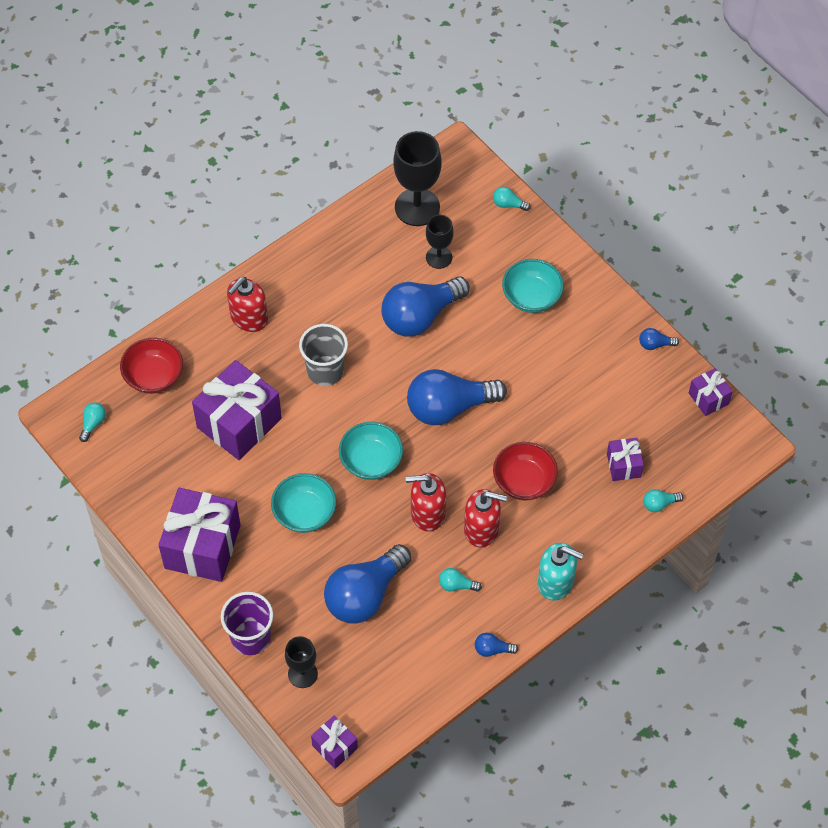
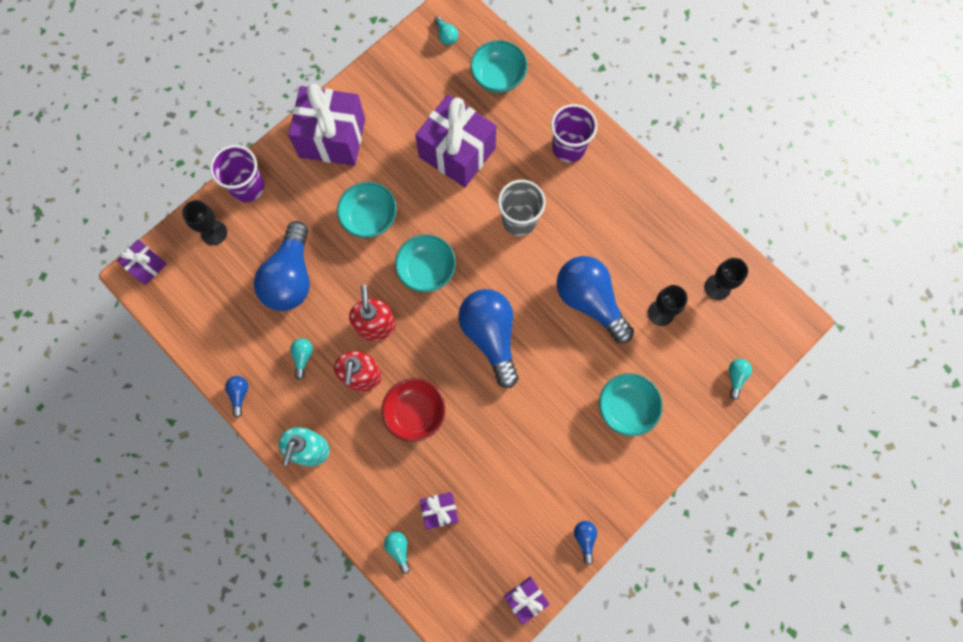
camera: 85 degrees right, 15 degrees up
turquoise light bulb [79,402,106,442] -> turquoise light bulb turned 45 degrees clockwise [434,16,458,45]
red bowl [120,338,183,394] -> turquoise bowl [470,40,528,93]
red soap dispenser [227,277,268,332] -> purple cup [551,104,597,162]
blue light bulb [324,544,411,623] -> blue light bulb turned 120 degrees counterclockwise [254,221,310,311]
black goblet [393,131,442,226] -> black goblet [705,258,748,300], size x0.58

